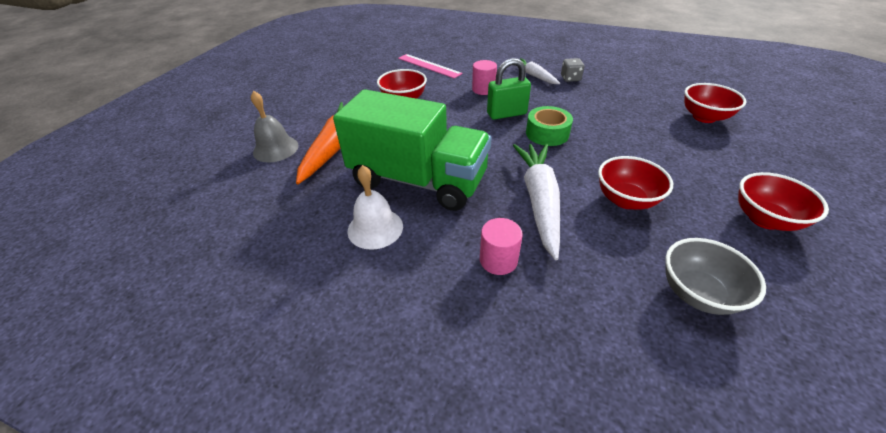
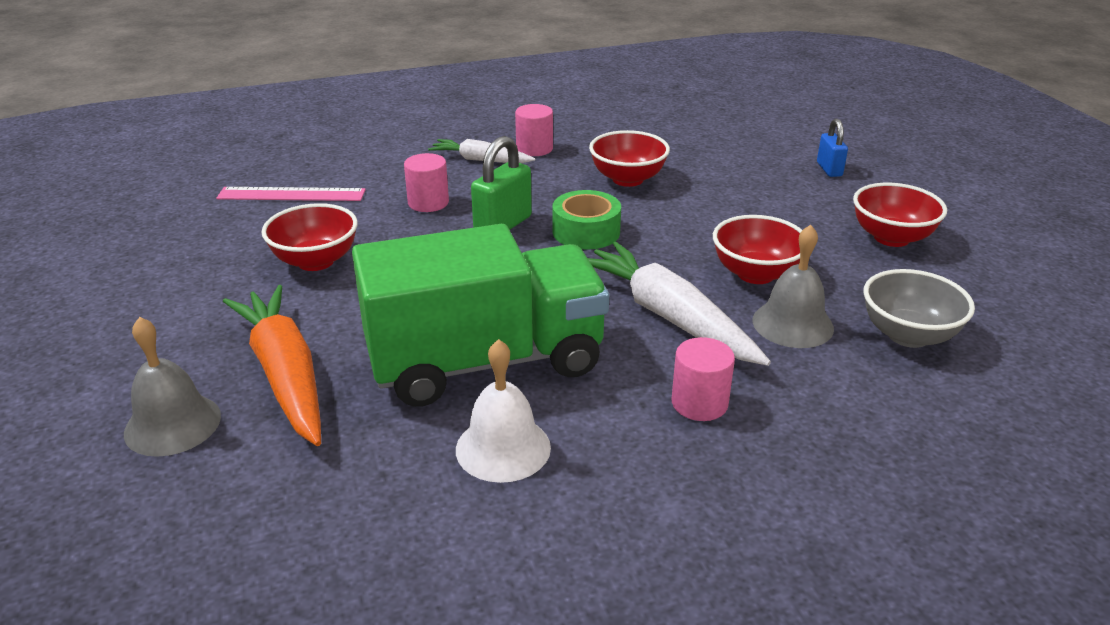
camera: 40 degrees left, 10 degrees down
grey dice [561,58,585,82] -> pink cylinder [515,104,553,156]
red bowl [684,83,747,123] -> red bowl moved to [589,130,670,187]
none -> grey bell [752,225,834,348]
none -> blue padlock [817,119,848,177]

